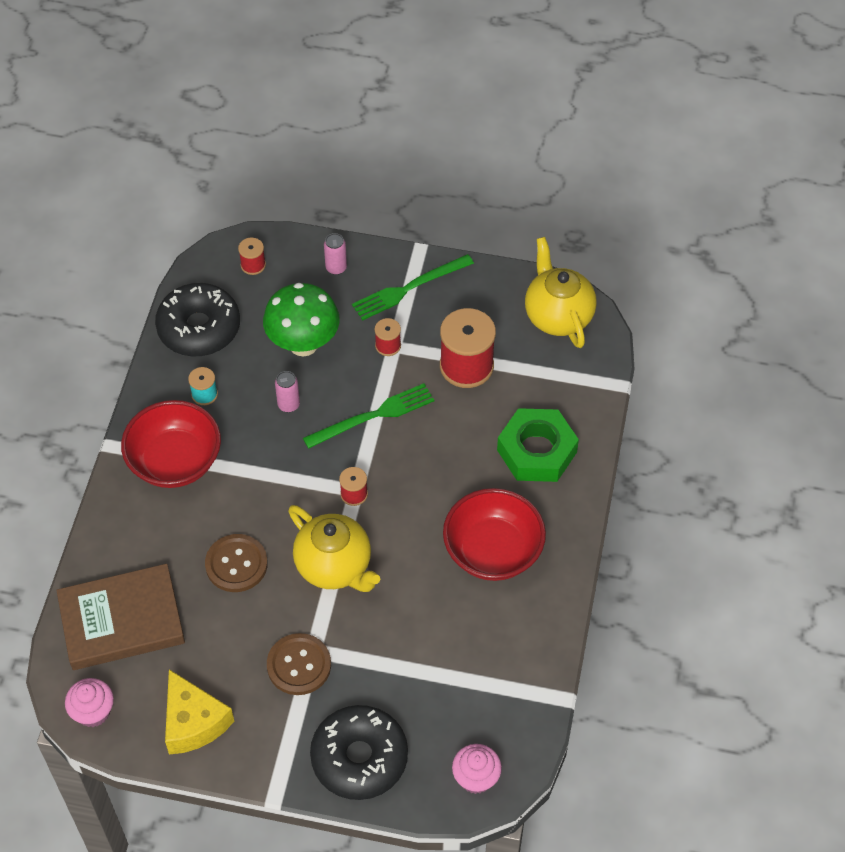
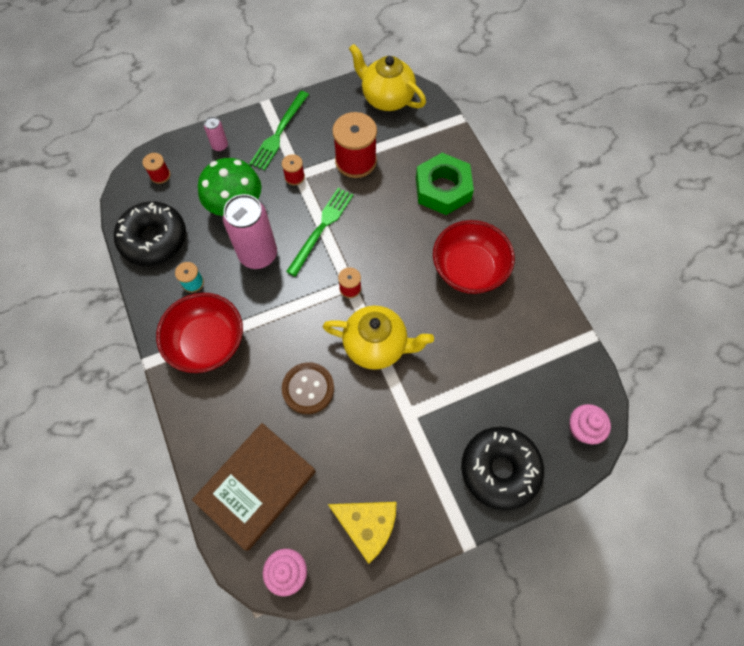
camera: 35 degrees left, 10 degrees up
brown button [267,633,331,695] -> none
pink can [275,371,300,412] -> pink can [223,194,277,269], size x2.16

